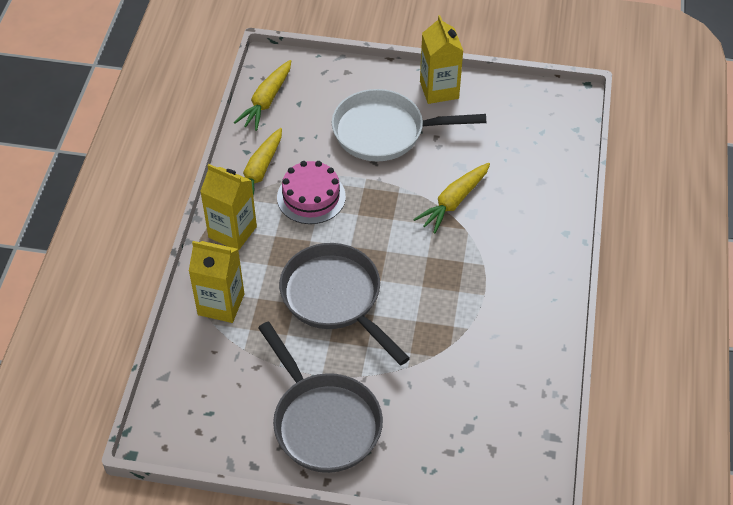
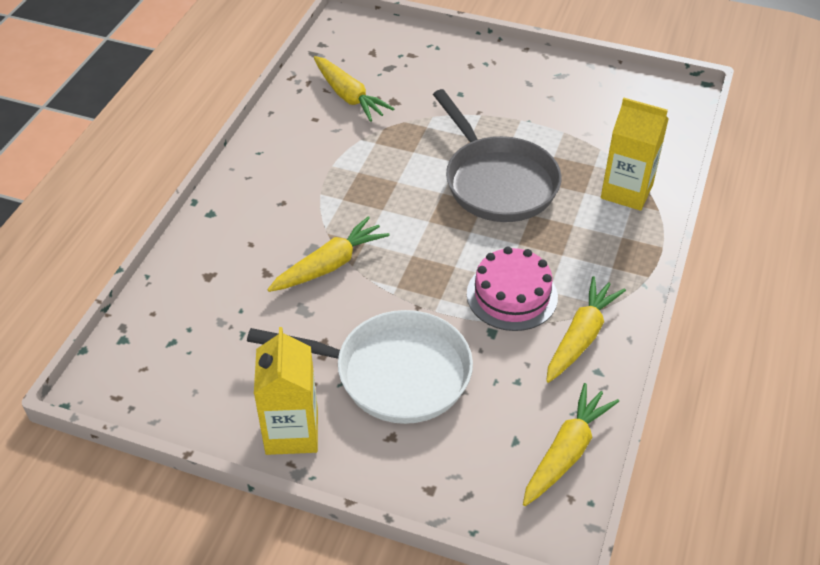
camera: 170 degrees left, 5 degrees down
yellow carton [200,164,257,251] -> none
grey pan [258,322,383,473] -> none
none -> yellow carrot [314,56,394,122]

